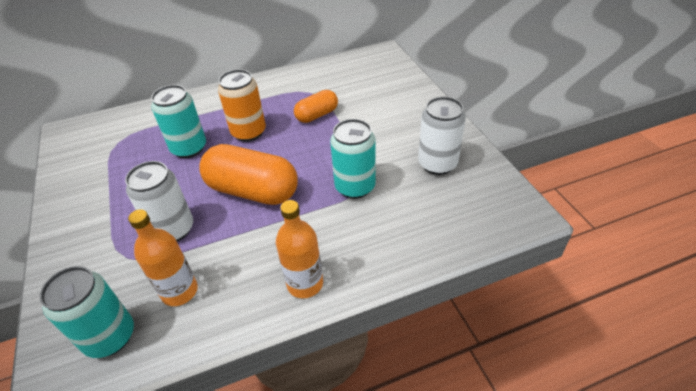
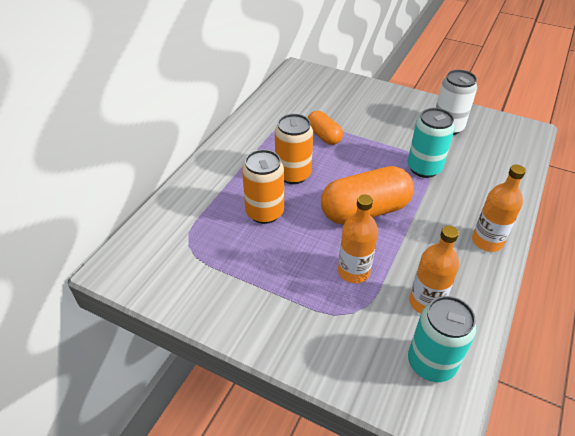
camera: 45 degrees left, 0 degrees up
white can [125,161,193,241] -> orange bottle [338,194,378,283]
turquoise can [151,85,206,158] -> orange can [242,149,284,224]
orange capsule [294,90,338,123] -> orange capsule turned 45 degrees counterclockwise [308,111,343,145]

